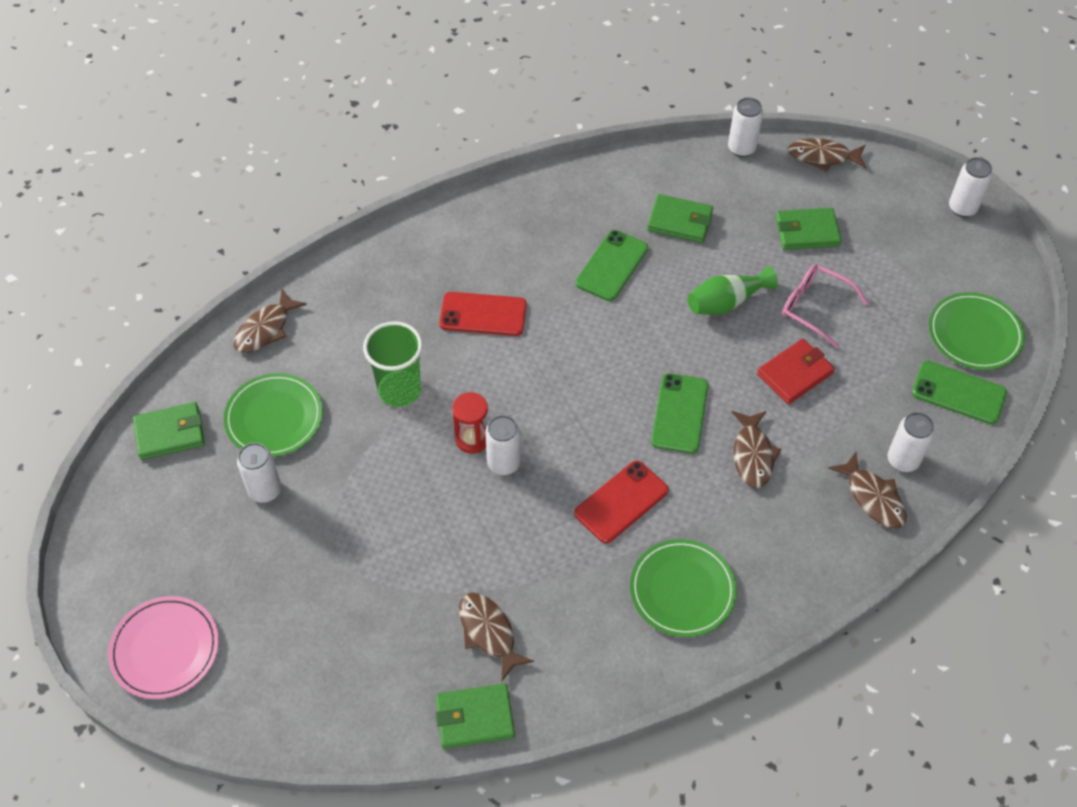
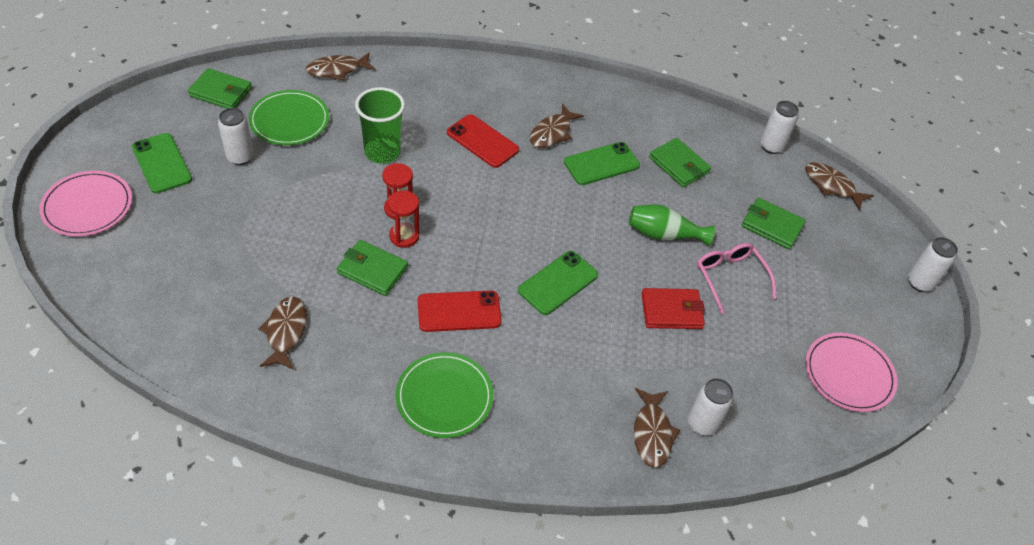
camera: 30 degrees right, 5 degrees down
green wallet [435,683,515,749] -> green wallet moved to [337,240,408,296]
white can [485,415,521,475] -> red hourglass [388,191,419,248]
brown fish [732,411,781,488] -> brown fish moved to [530,104,584,148]
green phone [912,361,1007,425] -> green phone moved to [132,133,192,193]
green plate [929,292,1025,370] -> pink plate [805,333,898,412]

